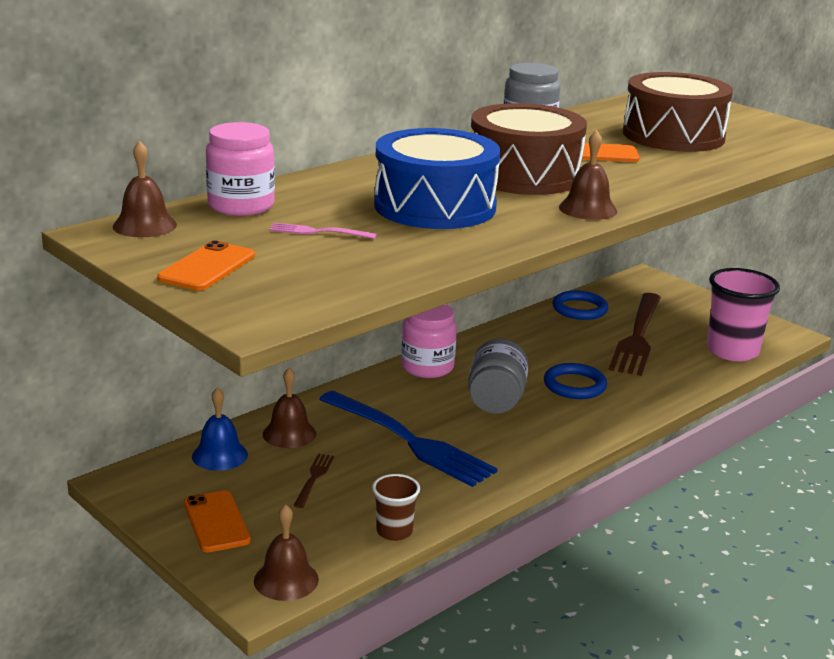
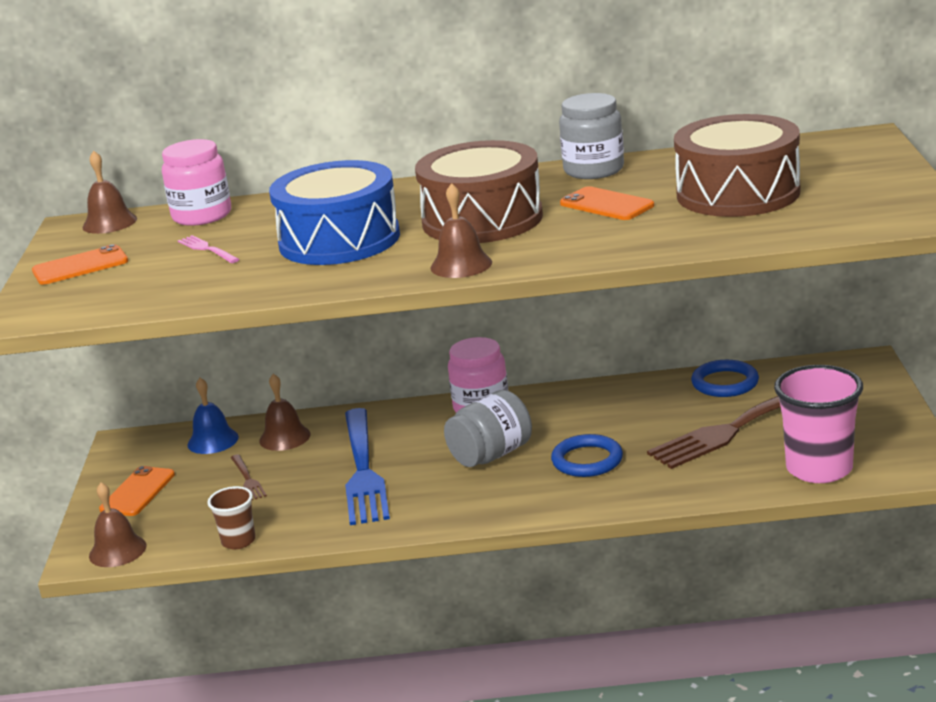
camera: 45 degrees right, 0 degrees up
brown fork [293,454,334,508] -> brown fork turned 105 degrees clockwise [231,454,267,501]

